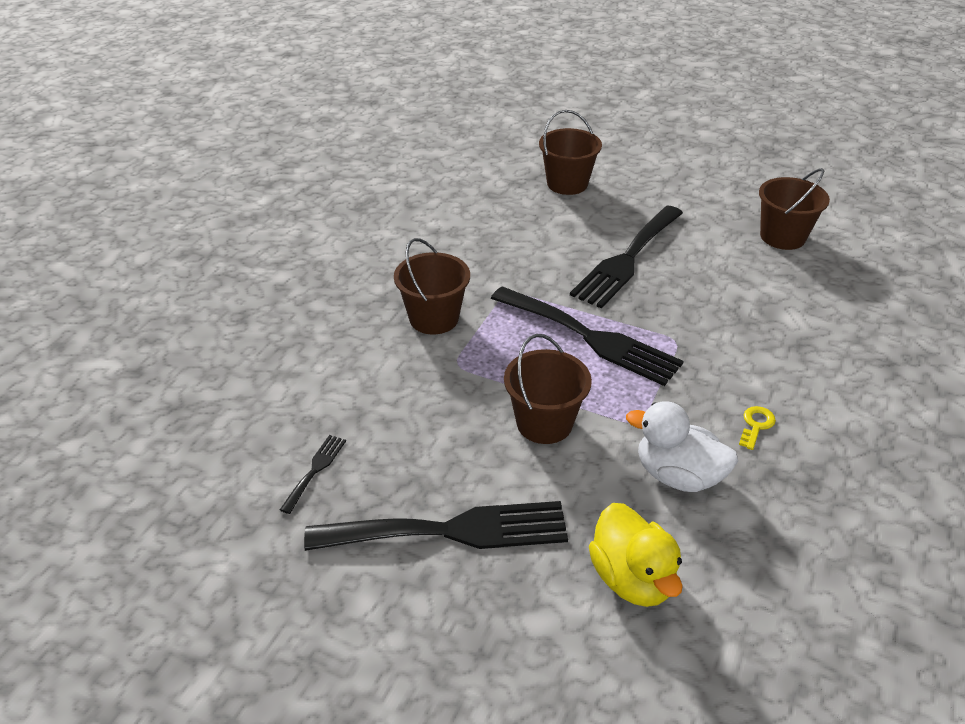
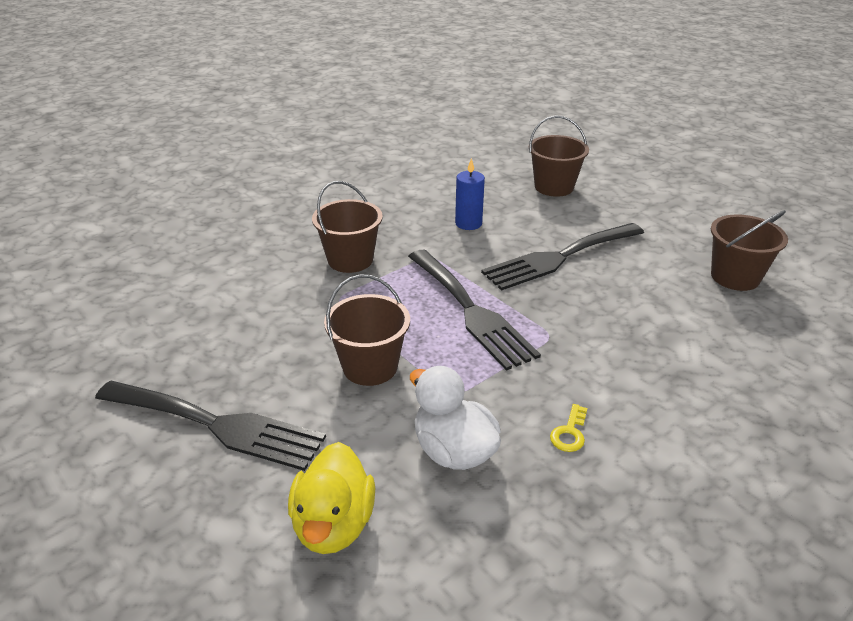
camera: 25 degrees right, 5 degrees down
black fork [280,435,346,514] -> none
yellow key [739,406,776,450] -> yellow key turned 150 degrees clockwise [550,404,587,452]
none -> blue candle [455,158,485,230]

